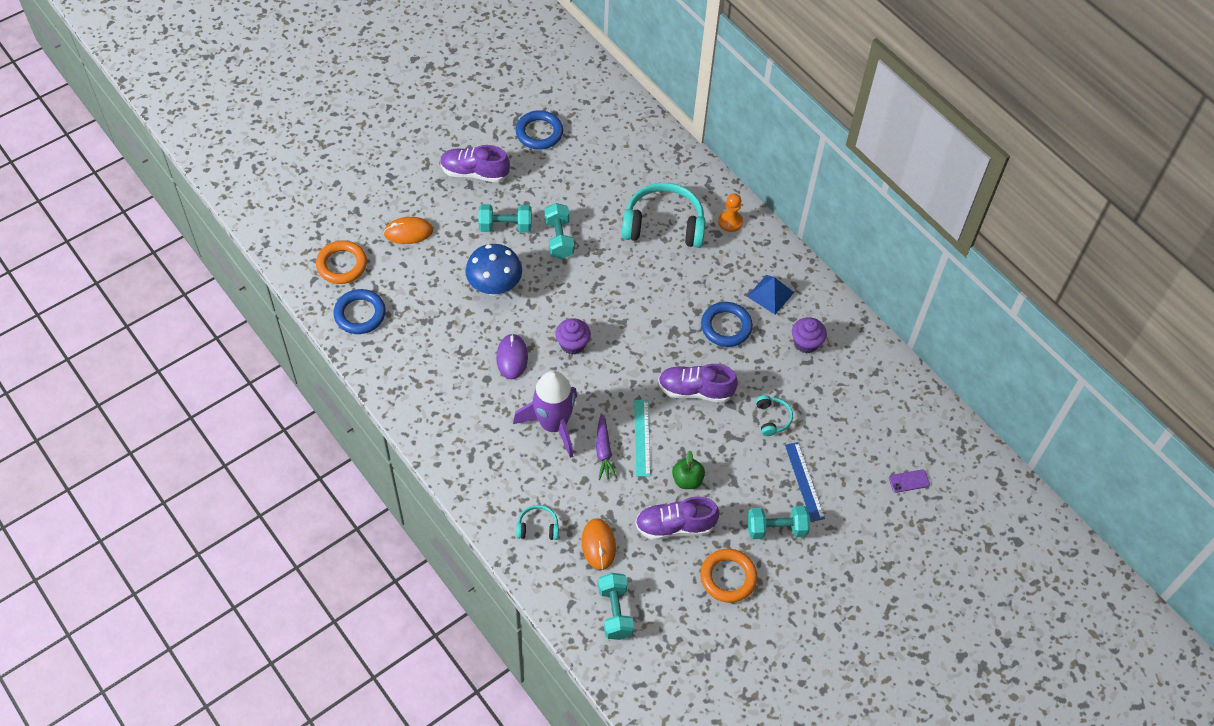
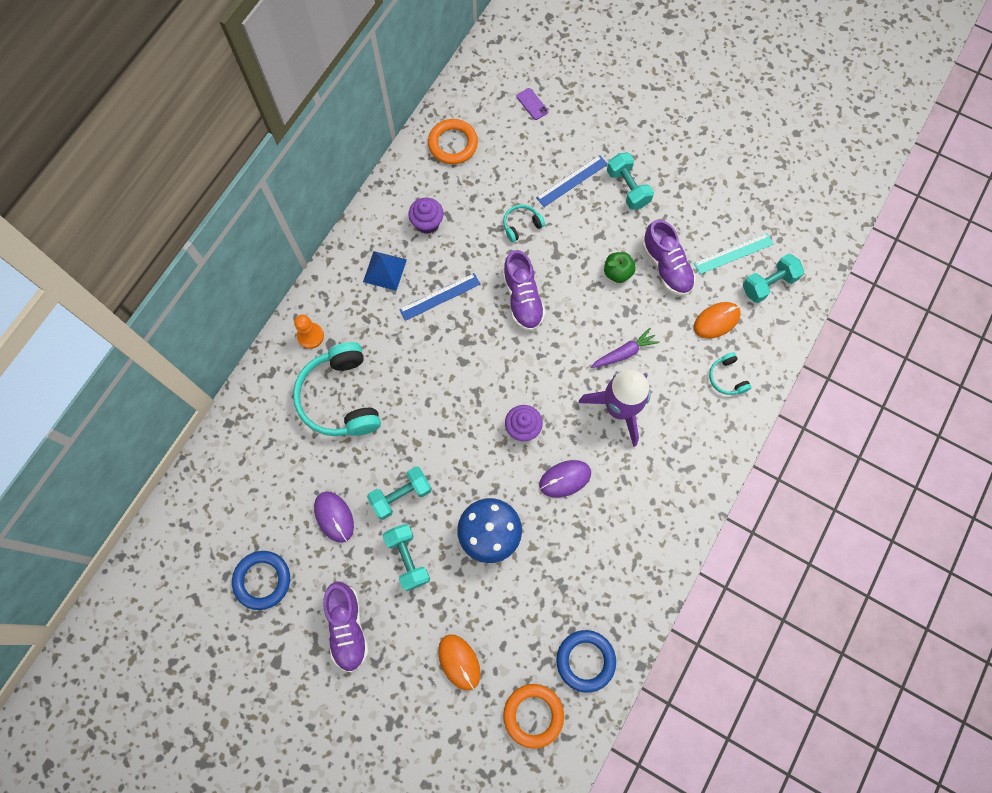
camera: 110 degrees left, 15 degrees up
turquoise ruler [634,400,650,476] -> turquoise ruler moved to [694,233,774,274]
orange ring [700,549,757,603] -> orange ring moved to [428,119,478,164]
blue ring [701,302,753,347] -> blue ruler [399,273,480,321]
none -> purple mouse [314,492,354,543]

